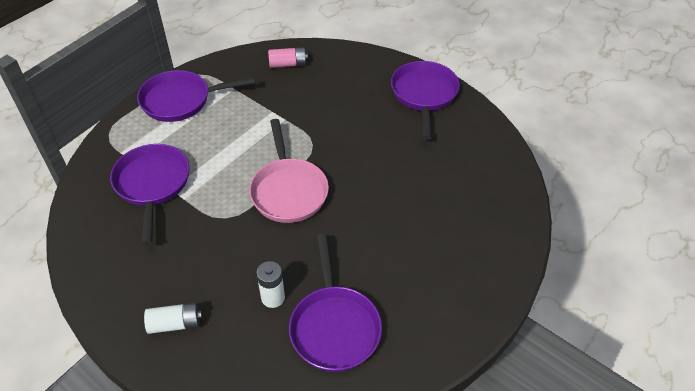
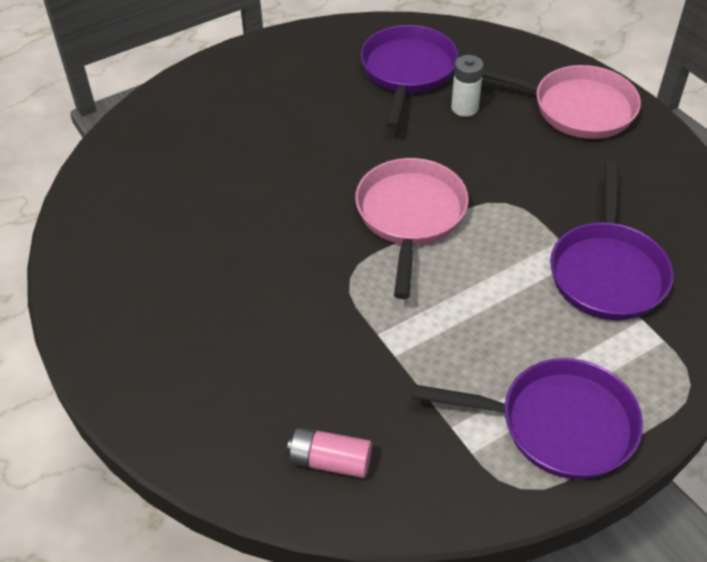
camera: 160 degrees left, 0 degrees up
white battery [144,303,202,334] -> pink pan [482,65,641,139]
purple pan [391,61,460,140] -> none

